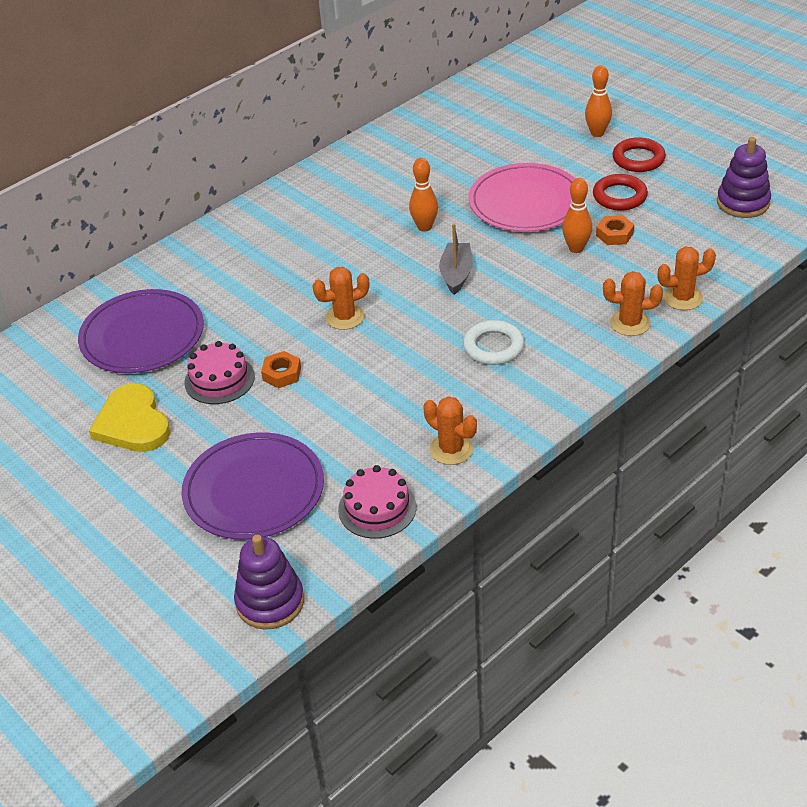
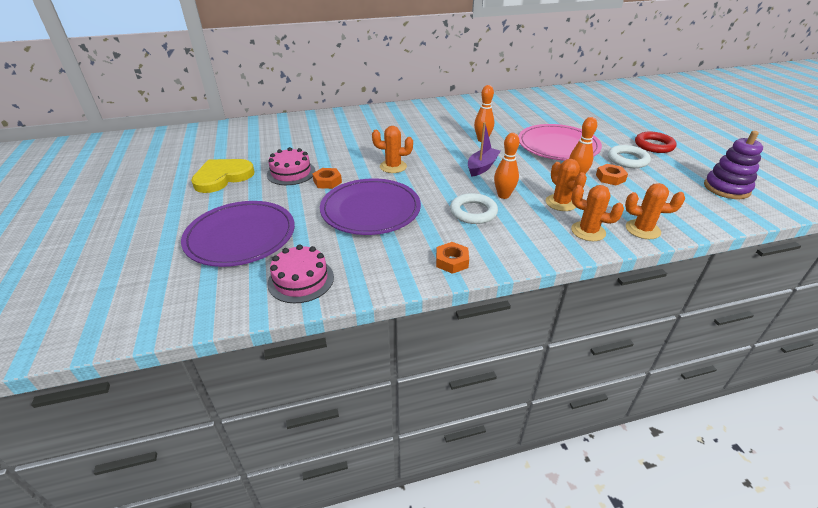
camera: 25 degrees right, 5 degrees down
purple plate [78,289,204,373] -> purple plate moved to [320,178,421,235]
yellow heart [89,384,170,452] -> yellow heart turned 45 degrees clockwise [191,159,255,193]
purple stacking toy [234,535,304,630] -> none
orange cactus [423,396,477,465] -> orange cactus moved to [546,159,587,211]
grey boat [439,224,473,295] -> purple boat [468,122,501,177]
orange bowling pin [585,65,612,137] -> orange bowling pin moved to [494,133,520,199]
red ring [593,174,648,211] -> white ring [608,145,651,168]
none -> orange nut [436,242,469,274]

